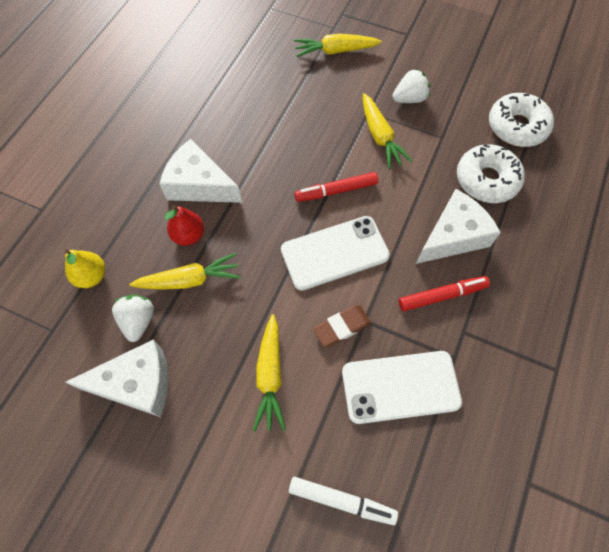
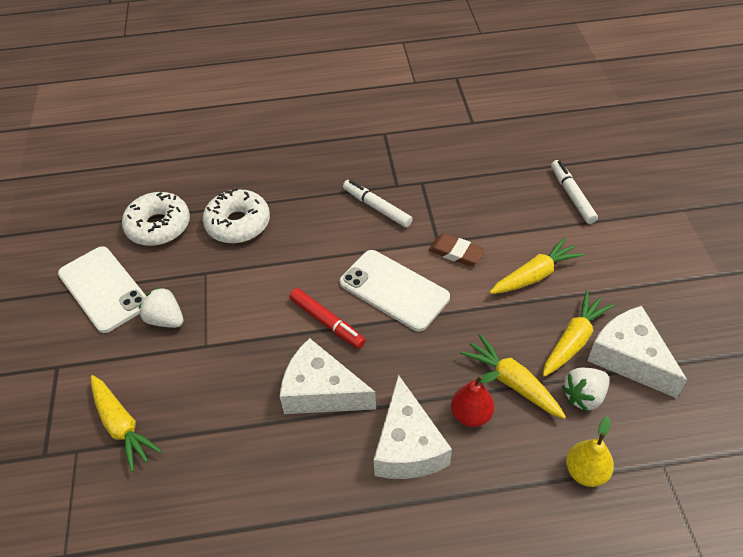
camera: 120 degrees left, 15 degrees down
white phone [342,351,462,424] -> white phone moved to [58,246,146,333]
yellow carrot [363,93,413,169] -> yellow carrot moved to [543,291,614,377]
red marker [399,276,490,311] -> white marker [343,180,412,228]
white cheese [416,189,501,264] -> white cheese moved to [280,338,376,414]

